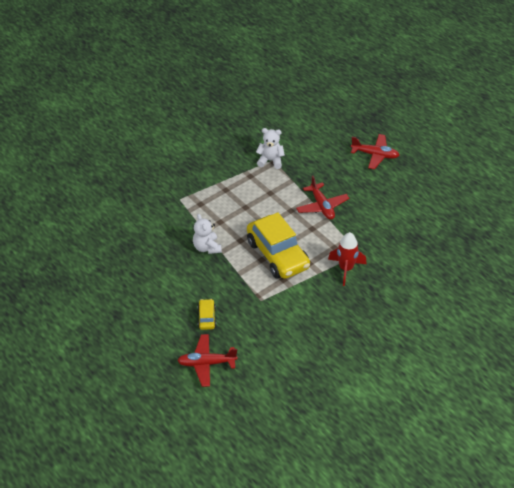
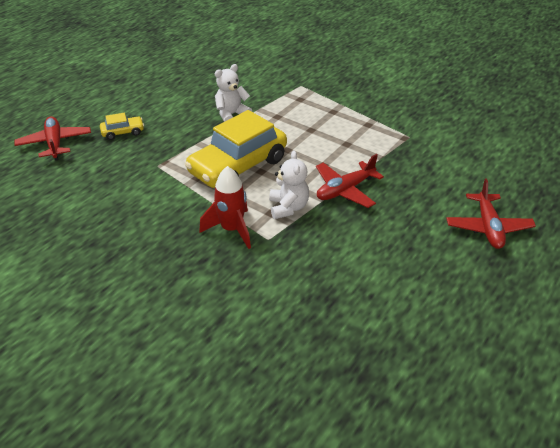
camera: 75 degrees right, 5 degrees down
white teddy bear [256,128,285,169] -> white teddy bear moved to [269,150,309,219]

